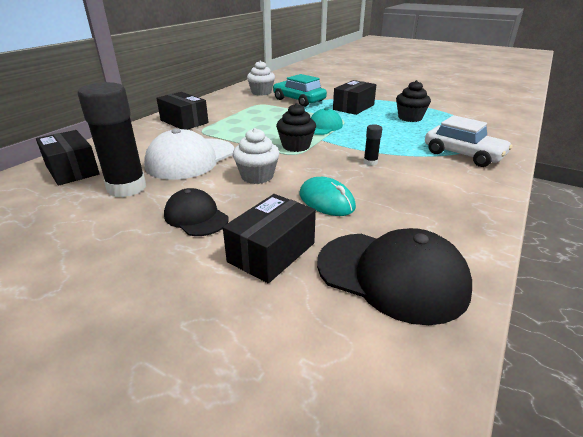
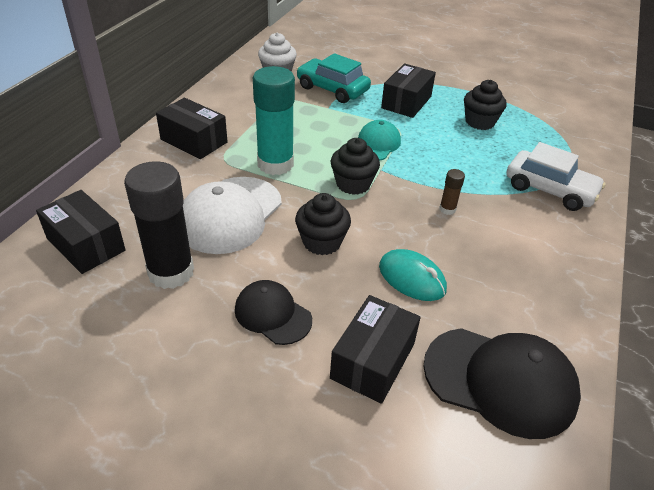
camera: 10 degrees left, 10 degrees up
white cupcake [233,128,280,184] -> black cupcake [295,193,351,255]
black glue stick [364,124,382,166] -> brown glue stick [439,169,465,215]
none -> turquoise glue stick [253,66,295,175]

